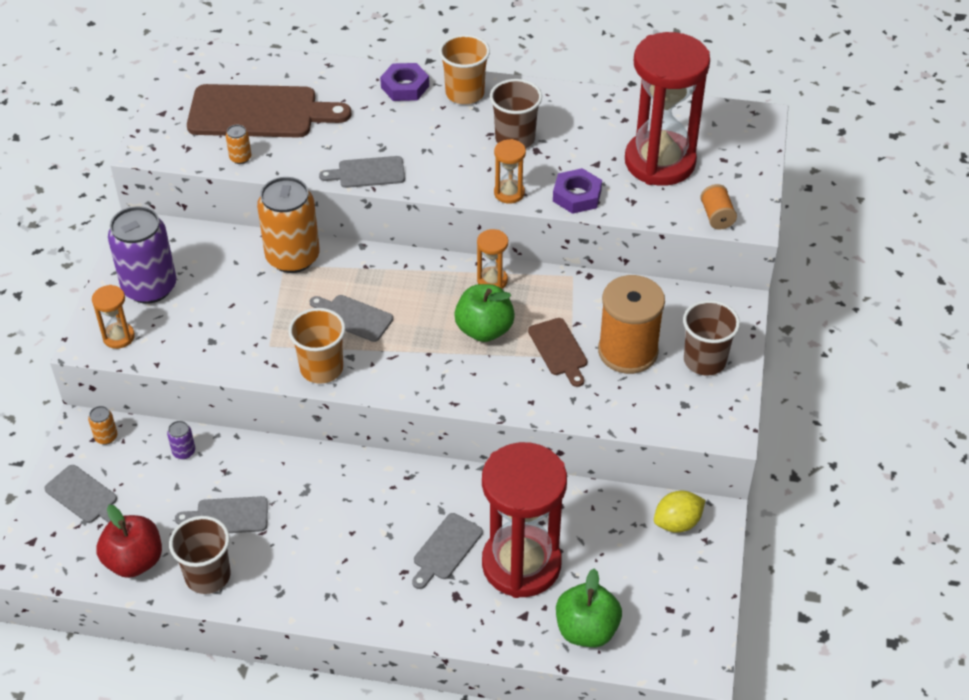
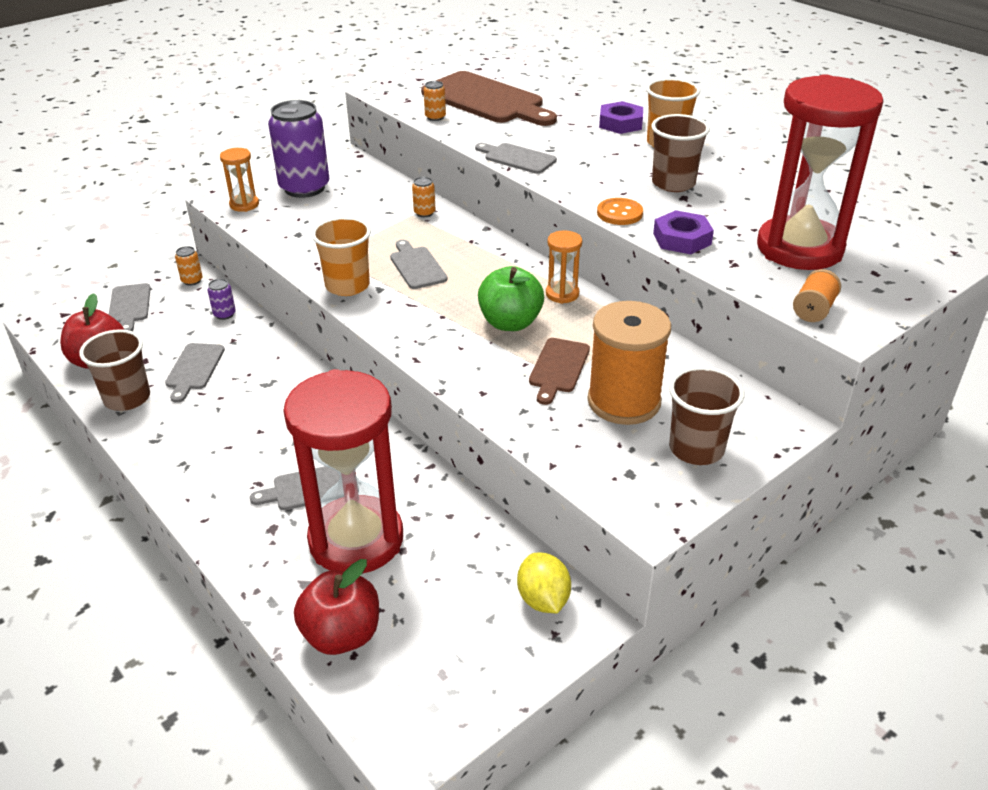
camera: 40 degrees right, 10 degrees down
grey cutting board [175,496,268,533] -> grey cutting board turned 120 degrees counterclockwise [165,343,225,403]
orange can [257,177,320,273] -> orange can [412,177,435,217], size x0.41
orange hourglass [494,139,526,204] -> orange button [597,198,643,225]
green apple [556,568,622,647] -> red apple [294,559,379,655]
yellow lemon [654,491,705,533] -> yellow lemon turned 60 degrees clockwise [517,552,571,613]

